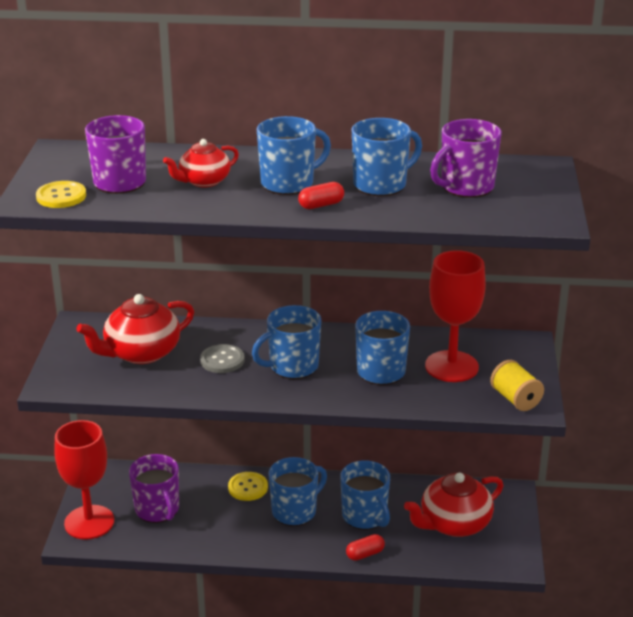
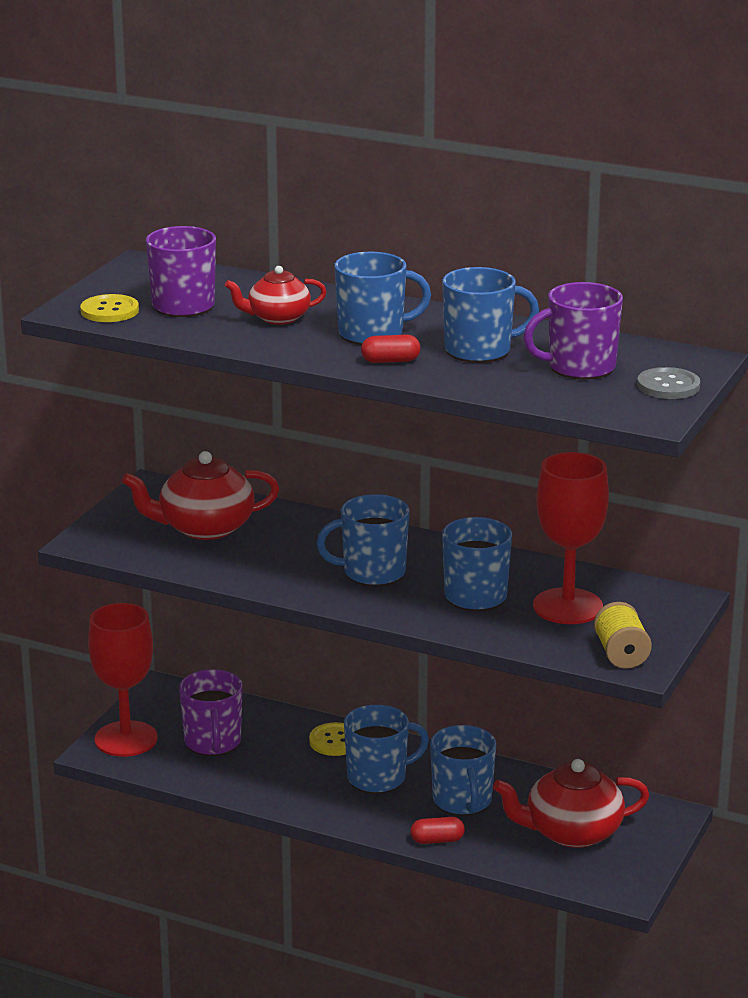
camera: 20 degrees right, 5 degrees down
grey button [200,344,245,373] -> grey button moved to [637,367,700,399]

